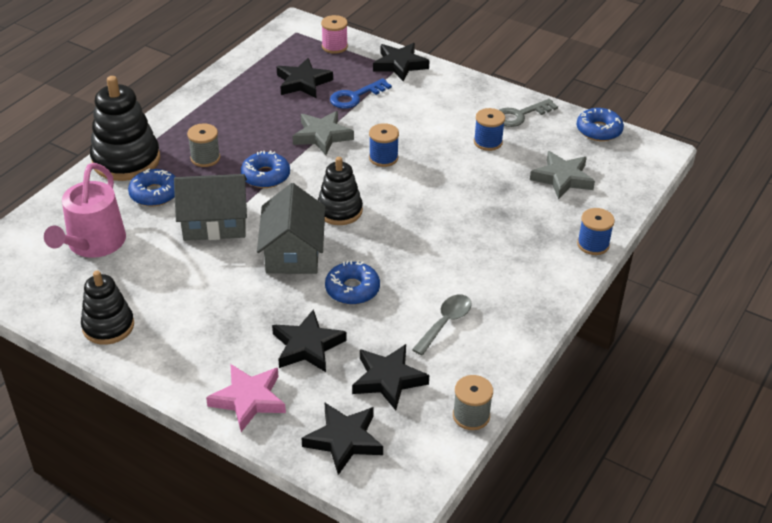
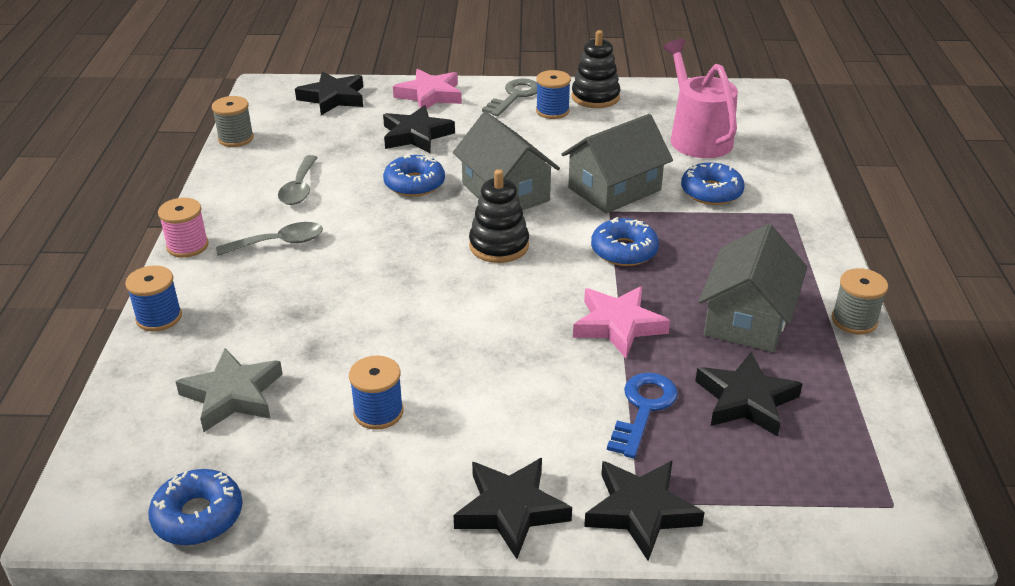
camera: 150 degrees right, 5 degrees down
black stacking toy [90,76,160,181] -> none
grey spool [187,123,220,167] -> grey spool moved to [832,268,888,335]
grey star [292,111,354,155] -> pink star [573,286,670,358]
pink spool [321,15,348,54] -> pink spool moved to [158,198,209,258]
black star [352,344,429,410] -> black star moved to [453,458,572,559]
blue spool [369,123,399,167] -> blue spool moved to [536,70,571,119]
grey key [499,99,558,127] -> grey key moved to [482,79,537,116]
none -> grey spoon [216,222,323,256]
none -> grey house [698,224,807,353]

